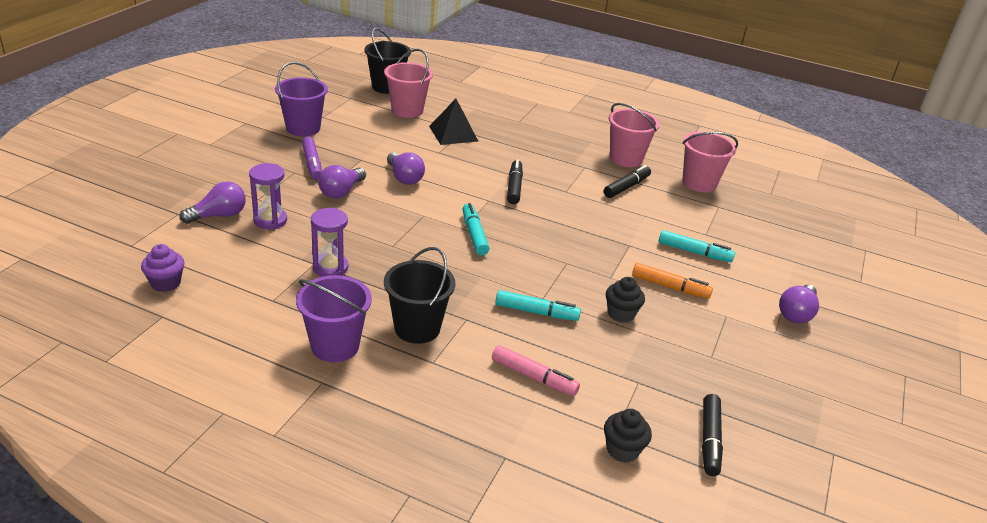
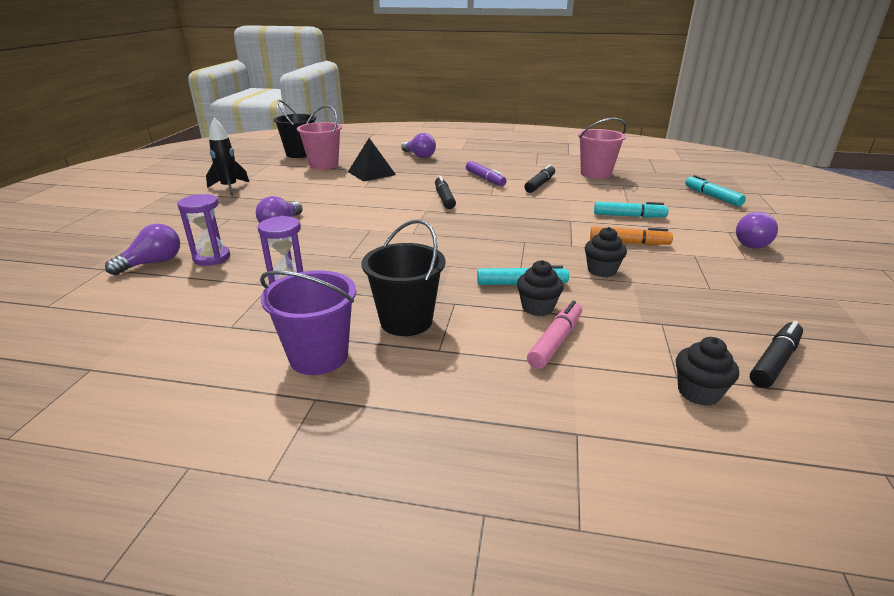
camera: 10 degrees left, 5 degrees down
purple cupcake [141,244,185,292] -> none
purple bucket [275,62,328,136] -> black rocket [206,117,249,196]
purple marker [302,137,322,180] -> purple marker moved to [466,161,507,186]
purple light bulb [387,152,425,185] -> purple light bulb moved to [401,133,436,158]
turquoise marker [463,203,489,255] -> turquoise marker moved to [685,175,746,206]
pink marker [492,345,580,396] -> pink marker turned 75 degrees counterclockwise [527,301,582,369]
pink bucket [608,103,660,167] -> none
black marker [702,394,723,476] -> black marker turned 135 degrees counterclockwise [750,321,803,388]
none -> black cupcake [517,260,564,316]

